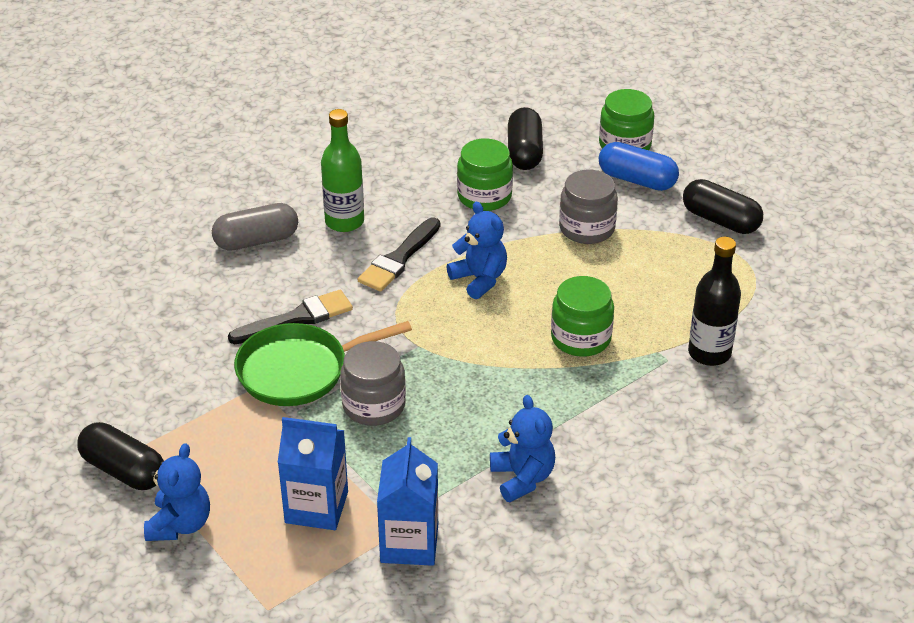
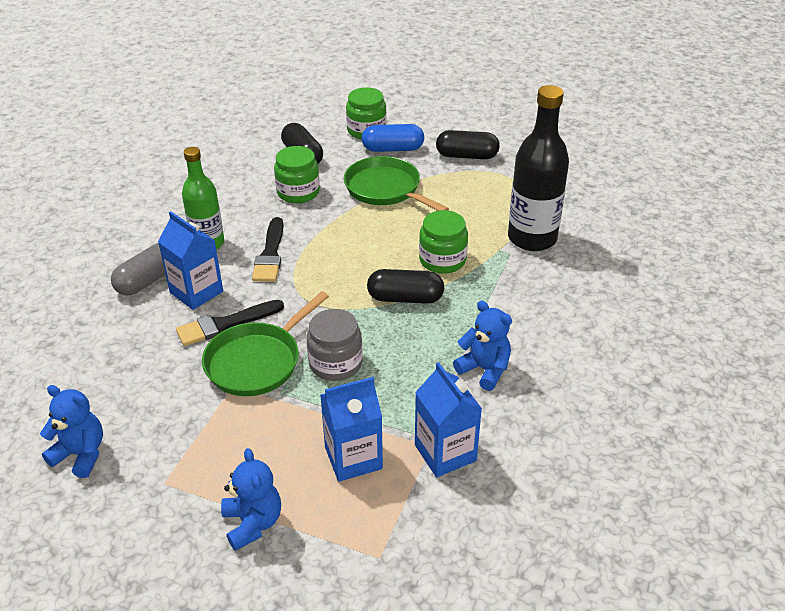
camera: 30 degrees left, 0 degrees up
black capsule [77,422,164,490] -> black capsule moved to [367,269,444,304]
black brush [228,290,353,344] -> black brush turned 150 degrees counterclockwise [176,300,284,346]
blue teddy bear [447,202,507,299] -> blue teddy bear moved to [40,385,103,478]
grey jar [559,170,618,244] -> green pan [344,156,449,211]
black bottle [688,237,741,366] -> black bottle [508,85,569,251], size x1.52
none -> blue carton [158,211,223,310]

